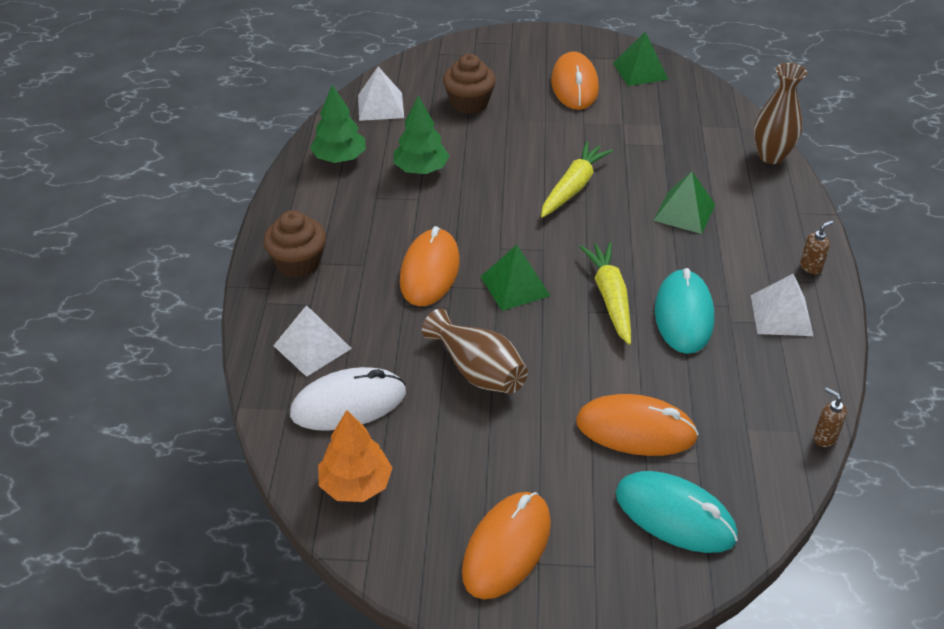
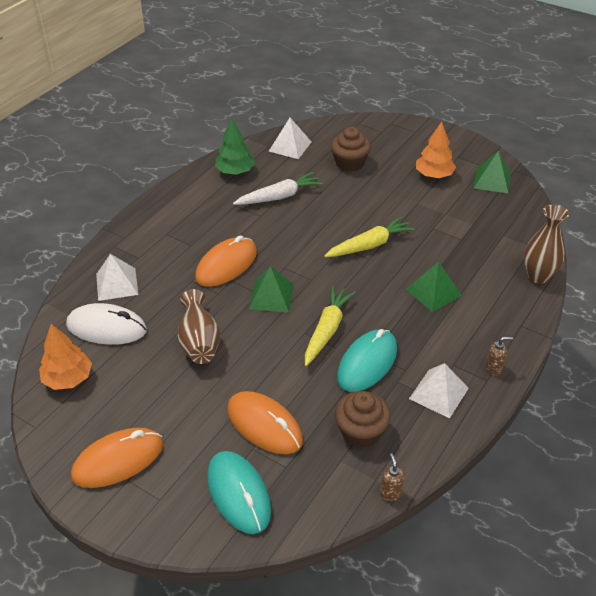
camera: 30 degrees right, 0 degrees up
brown cupcake [263,210,326,278] -> brown cupcake moved to [335,391,391,448]
green tree [394,96,449,174] -> white carrot [233,172,323,205]
orange mouse [551,52,599,110] -> orange tree [416,122,456,178]

